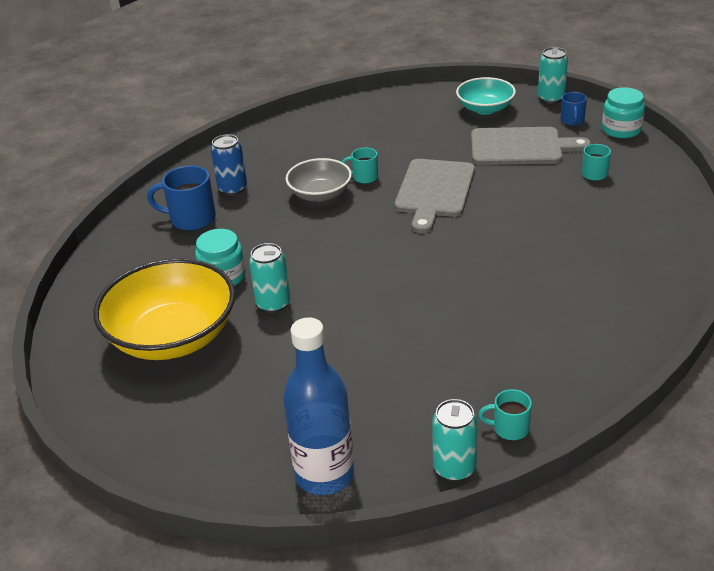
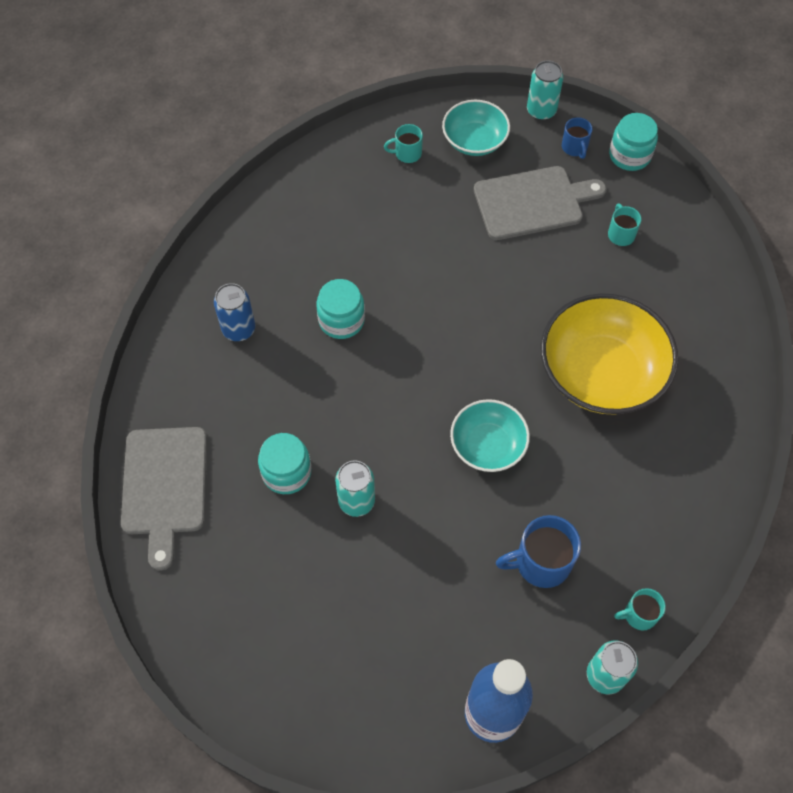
camera: 20 degrees left, 25 degrees up
yellow bowl [93,258,235,360] -> yellow bowl moved to [541,293,678,414]
blue mug [147,166,216,231] -> blue mug moved to [496,515,581,588]
grey bowl [285,158,352,202] -> turquoise jar [316,279,365,339]
turquoise mug [342,148,378,184] -> turquoise mug moved to [384,124,423,163]
grey cutting board [394,159,475,233] -> grey cutting board moved to [121,427,207,571]
none -> turquoise bowl [450,399,530,472]

